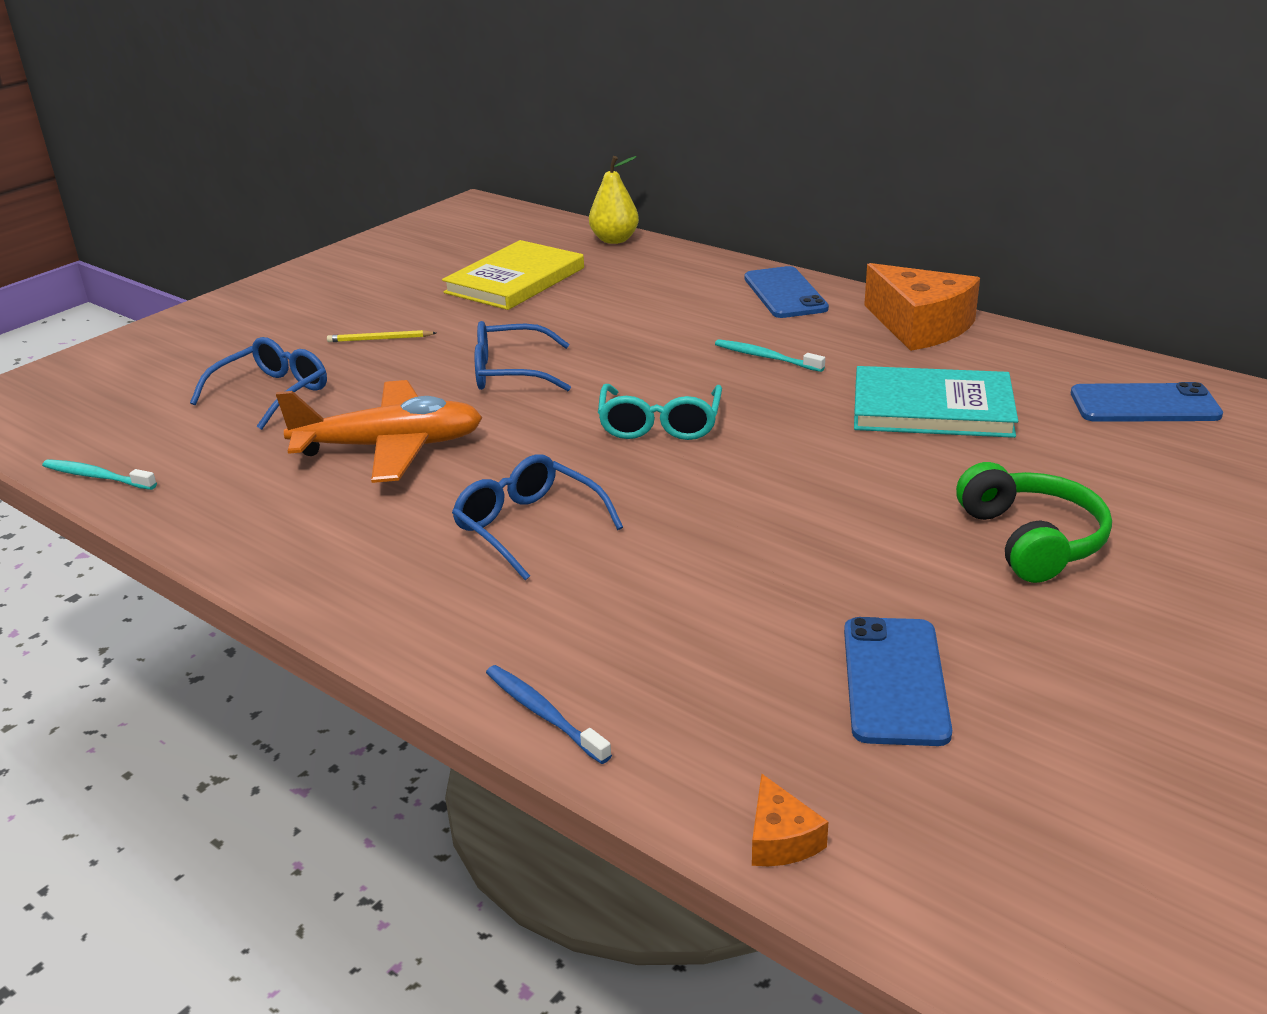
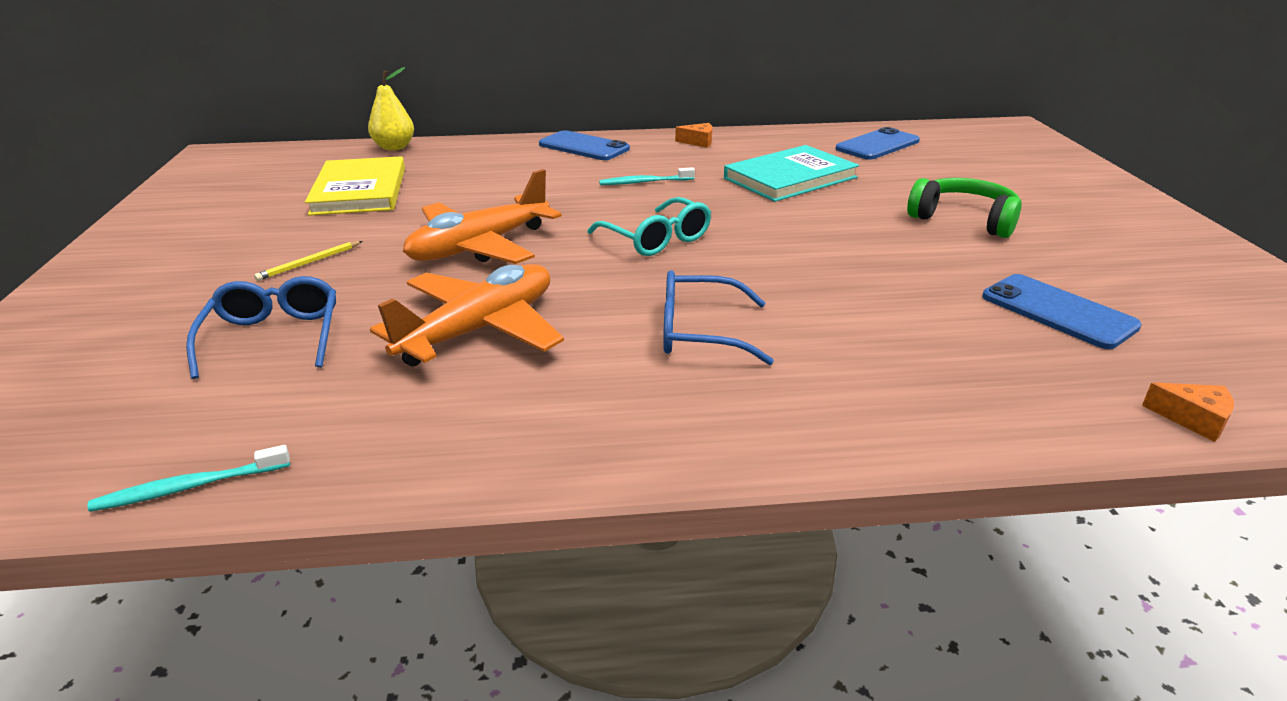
camera: 45 degrees left, 0 degrees up
blue glasses [475,321,571,391] -> orange plane [403,169,562,264]
blue toothbrush [486,665,612,764] -> none
orange cheese [864,263,980,351] -> orange cheese [675,123,712,148], size x0.44

